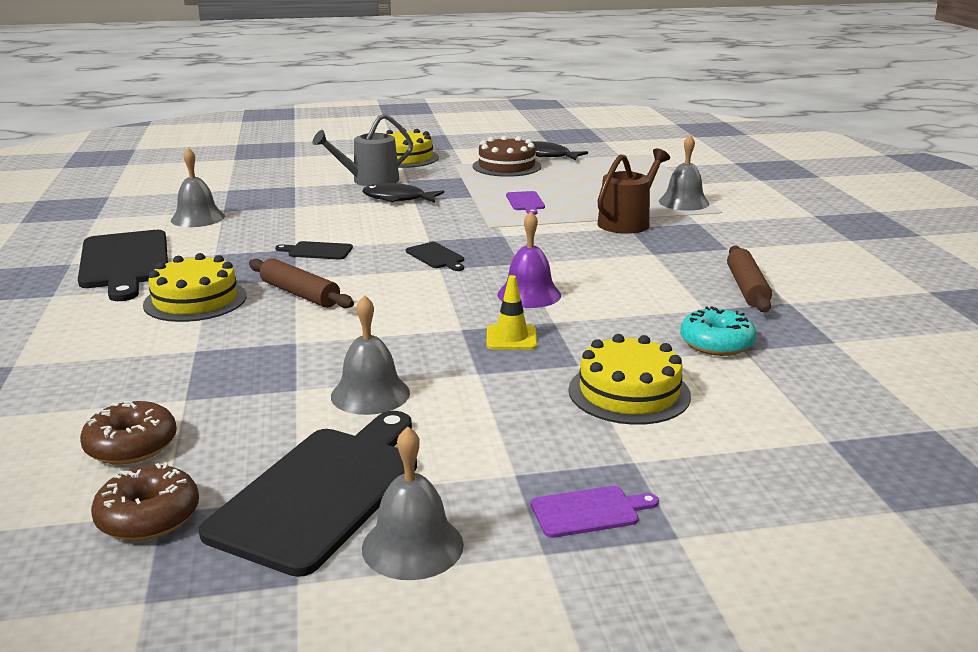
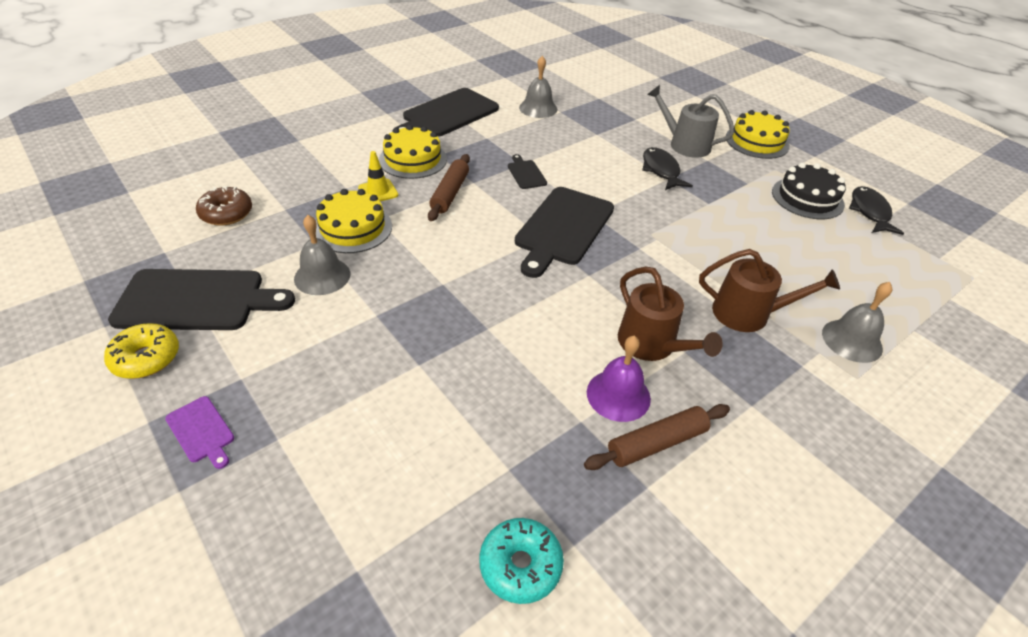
camera: 60 degrees right, 20 degrees up
brown donut [91,463,199,541] -> none
grey bell [362,426,464,580] -> yellow donut [104,323,179,379]
black cutting board [406,242,464,271] -> black cutting board [515,187,614,278], size x2.19
brown cake [473,135,541,177] -> black cake [772,162,846,219]
yellow traffic cone [487,275,537,350] -> yellow traffic cone moved to [358,151,398,201]
purple bell [498,211,561,308] -> purple bell moved to [587,335,651,422]
purple cutting board [506,191,545,215] -> none
yellow cake [568,334,691,425] -> yellow cake moved to [316,189,392,253]
turquoise donut [680,306,757,356] -> turquoise donut moved to [479,518,564,604]
none -> brown watering can [618,267,723,361]

